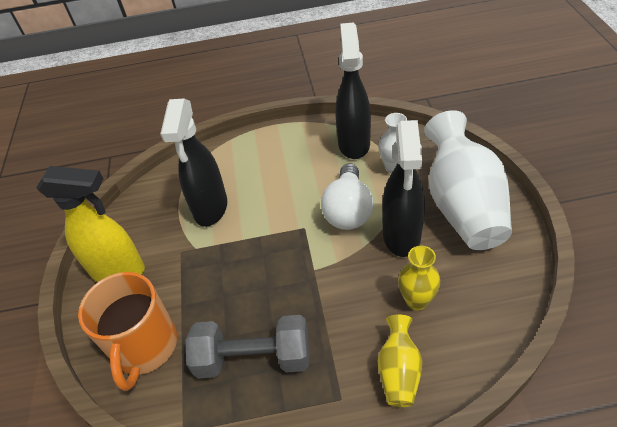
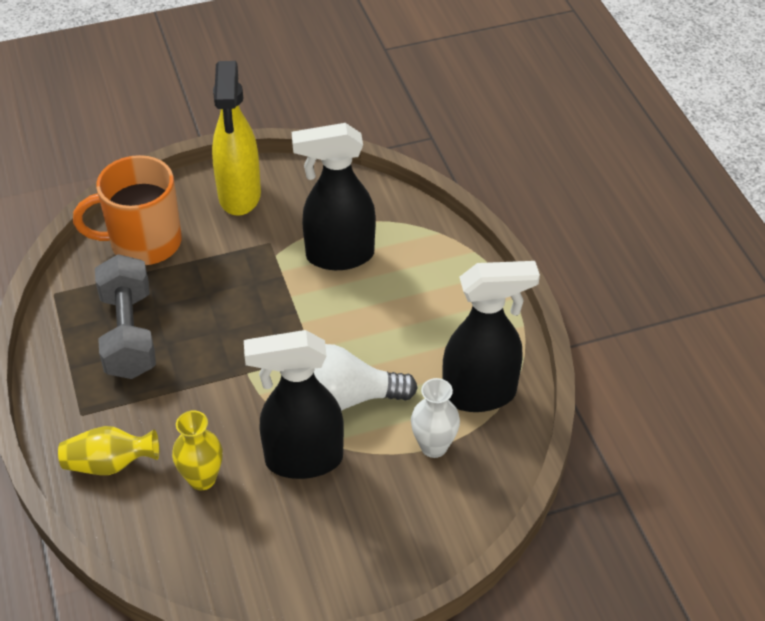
camera: 75 degrees right, 0 degrees up
white vase [424,110,512,250] -> none

